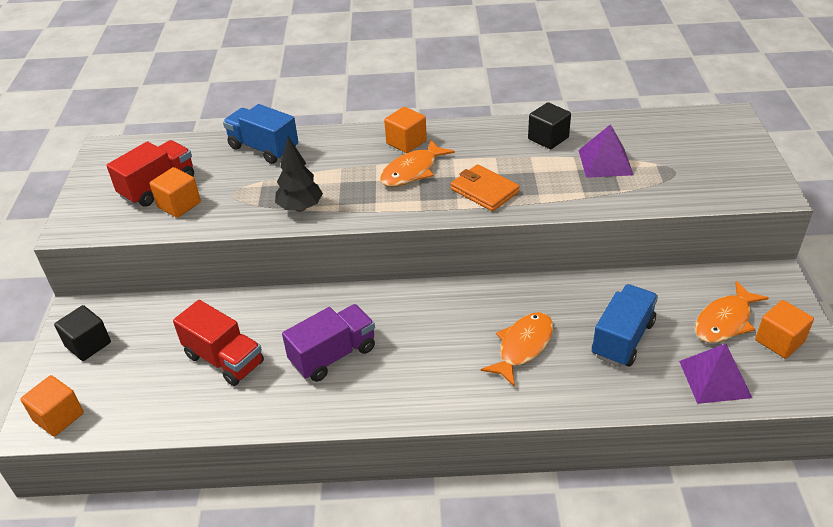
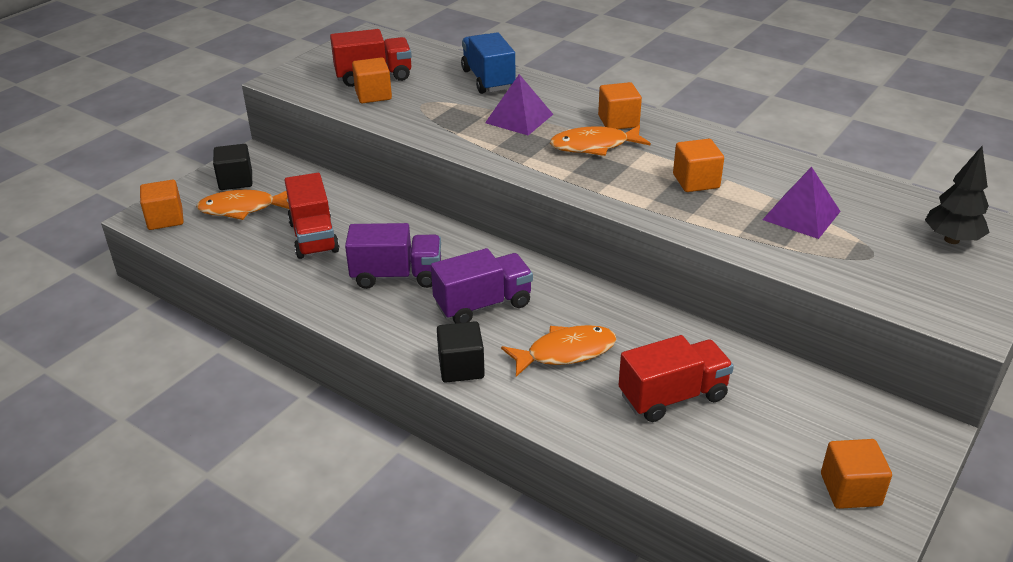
camera: 35 degrees right, 5 degrees down
black tree [275,137,323,212] -> black tree moved to [925,146,990,244]
orange wallet [450,164,520,211] -> none
black cube [528,102,571,149] -> black cube moved to [437,321,485,383]
blue truck [592,284,658,367] -> red truck [619,335,734,422]
purple pyramid [679,343,752,404] -> purple pyramid moved to [485,74,553,135]
orange fish [695,281,769,343] -> orange fish moved to [196,190,289,220]
none -> purple truck [431,248,533,323]
none -> orange cube [673,139,724,192]

